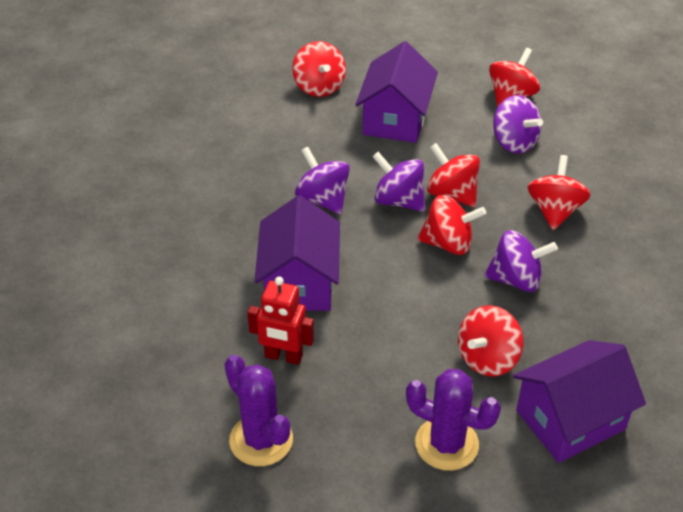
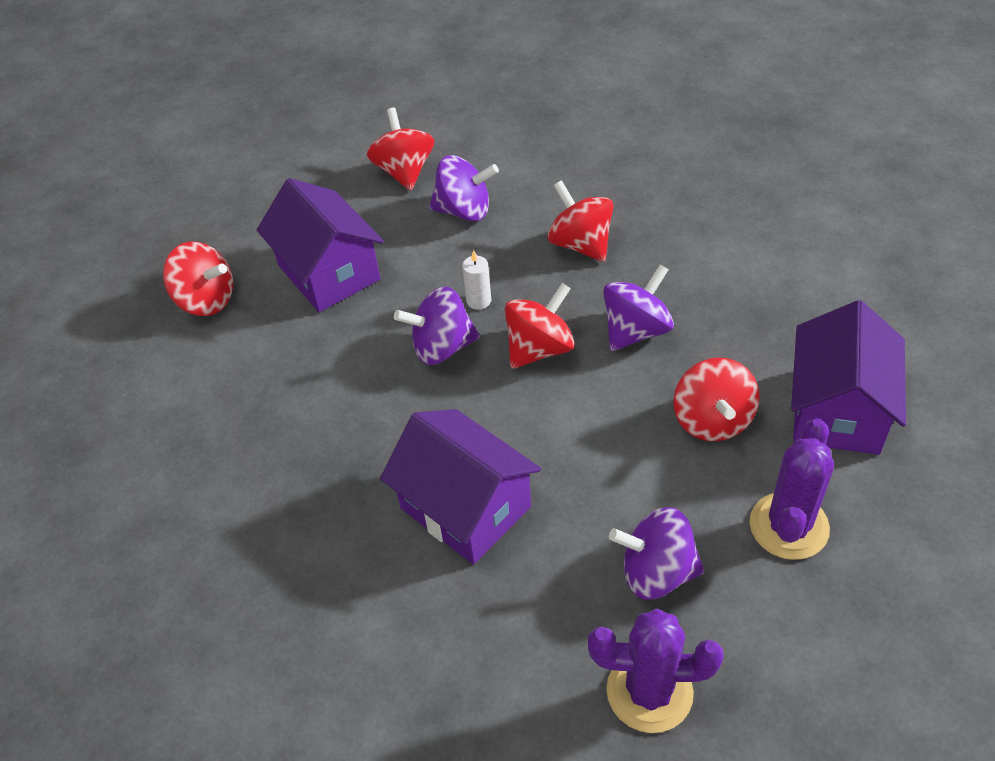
camera: 45 degrees left, 5 degrees up
red robot [247,277,314,365] -> none
purple spinning top [295,147,350,214] -> purple spinning top moved to [609,507,705,600]
purple cactus [406,369,501,471] -> purple cactus turned 45 degrees counterclockwise [750,418,834,560]
red spinning top [427,143,480,207] -> white candle [462,250,491,310]

